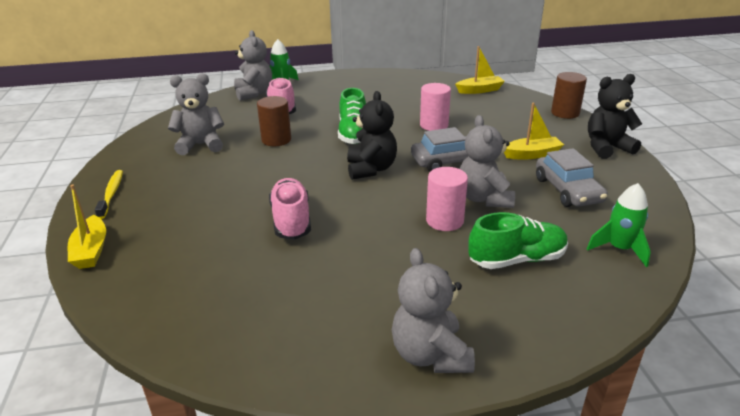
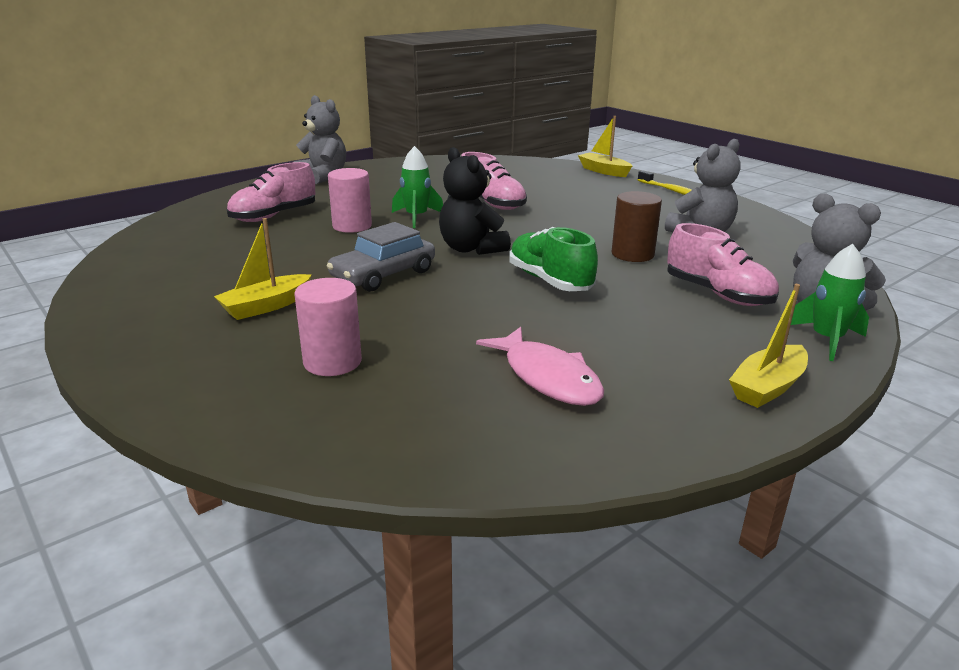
camera: 150 degrees right, 5 degrees down
pink cylinder [420,83,451,131] -> pink cylinder moved to [295,278,362,376]
yellow boat [455,46,505,94] -> yellow boat moved to [729,284,808,408]
grey teddy bear [460,115,515,208] -> none
green shoe [468,212,568,269] -> pink shoe [227,162,315,222]
grey car [536,148,608,207] -> none
brown cylinder [551,72,587,119] -> none
green rocket [587,183,651,267] -> green rocket moved to [392,146,443,228]
black teddy bear [588,74,642,159] -> none
none -> pink fish [476,327,604,406]

